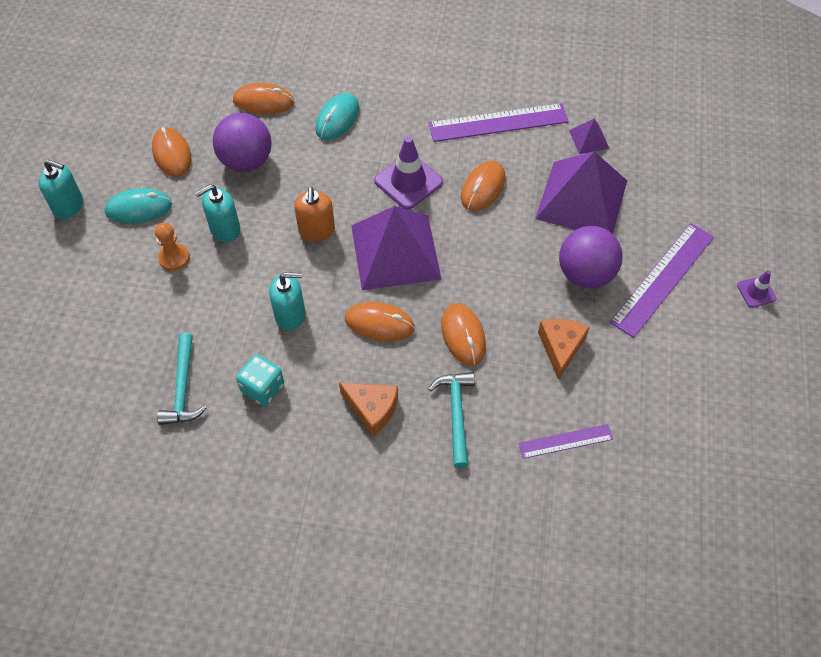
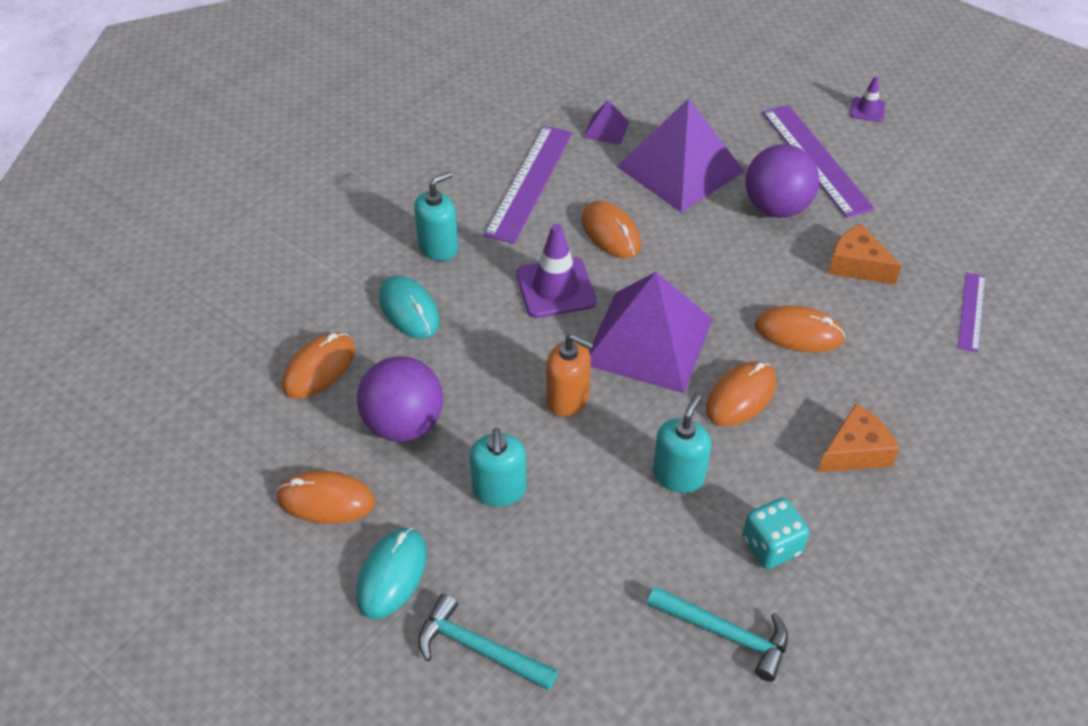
camera: 60 degrees left, 10 degrees down
turquoise soap dispenser [38,160,83,219] -> turquoise soap dispenser moved to [414,171,458,261]
orange pawn [155,223,190,271] -> none
turquoise hammer [428,372,475,468] -> turquoise hammer moved to [418,594,558,690]

